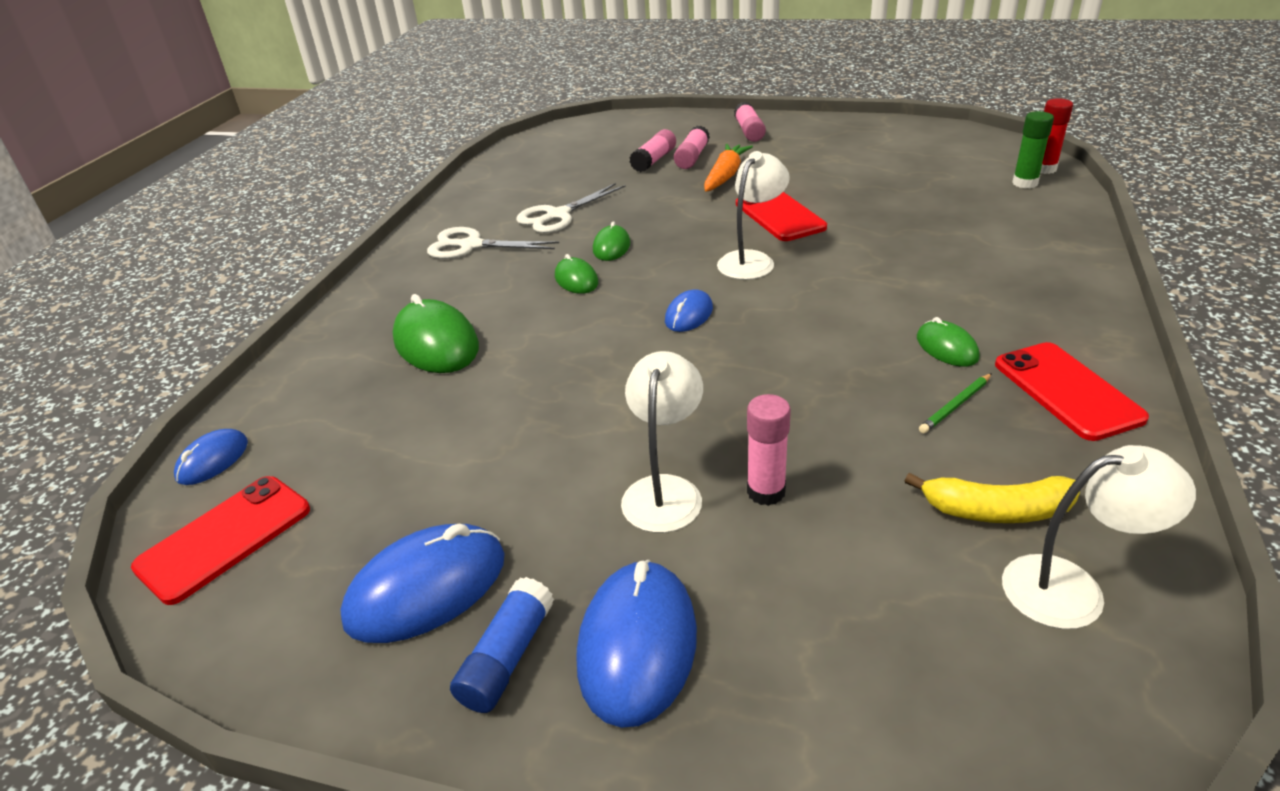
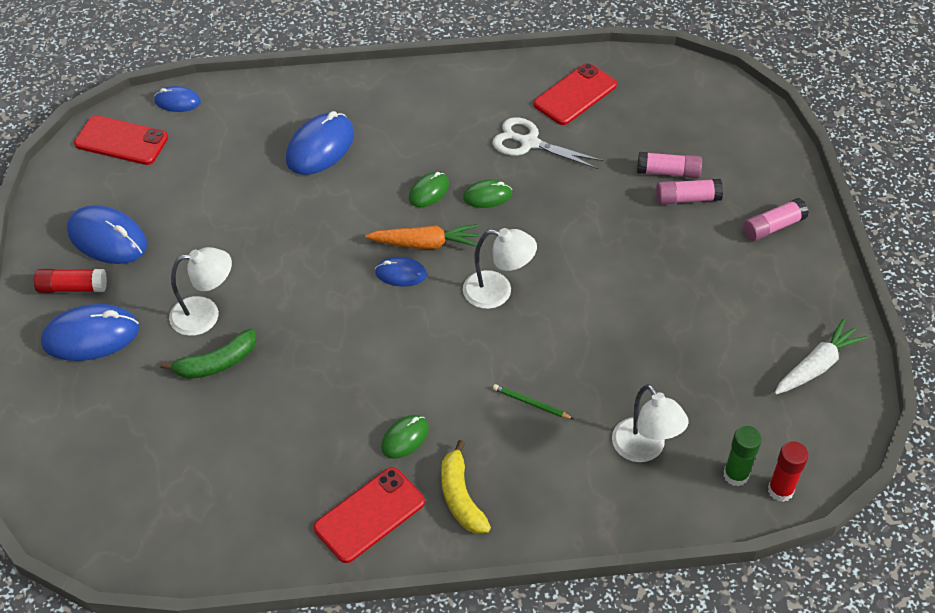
camera: 65 degrees right, 15 degrees up
green mouse [393,294,479,373] -> blue mouse [286,111,354,175]
white scissors [427,227,559,259] -> none
blue glue stick [450,577,554,713] -> red glue stick [34,269,107,293]
orange carrot [704,144,753,192] -> orange carrot moved to [365,224,478,249]
red phone [736,192,827,241] -> red phone moved to [534,63,617,125]
pink glue stick [747,394,791,506] -> green banana [160,329,256,379]
yellow banana [905,473,1080,523] -> yellow banana moved to [441,440,491,534]
green pencil [919,373,992,434] -> green pencil moved to [493,384,574,419]
white lamp [1002,445,1196,629] -> white lamp moved to [612,384,689,462]
none -> white carrot [774,319,867,395]

